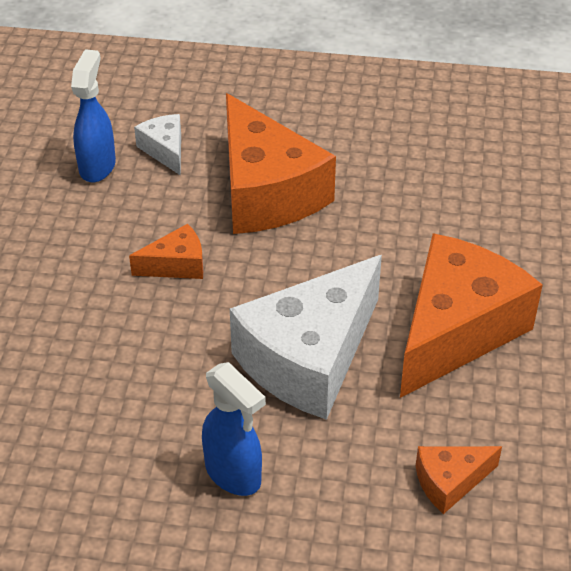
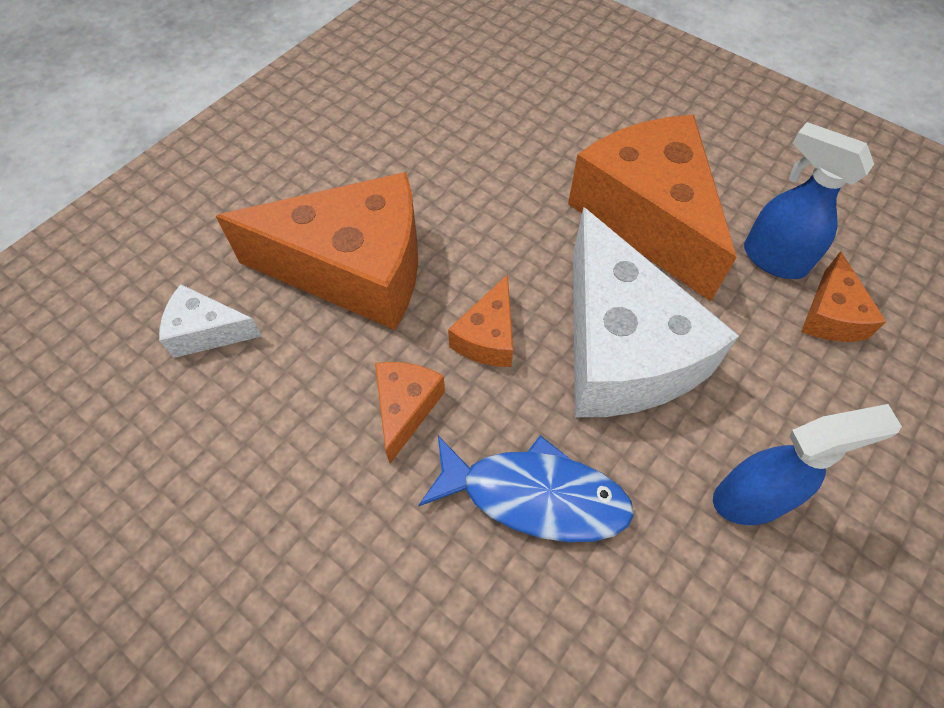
camera: 60 degrees left, 15 degrees up
blue spray bottle [71,49,116,182] -> blue spray bottle moved to [744,122,874,279]
none -> blue fish [419,435,634,542]
none -> orange cheese [448,274,513,367]

